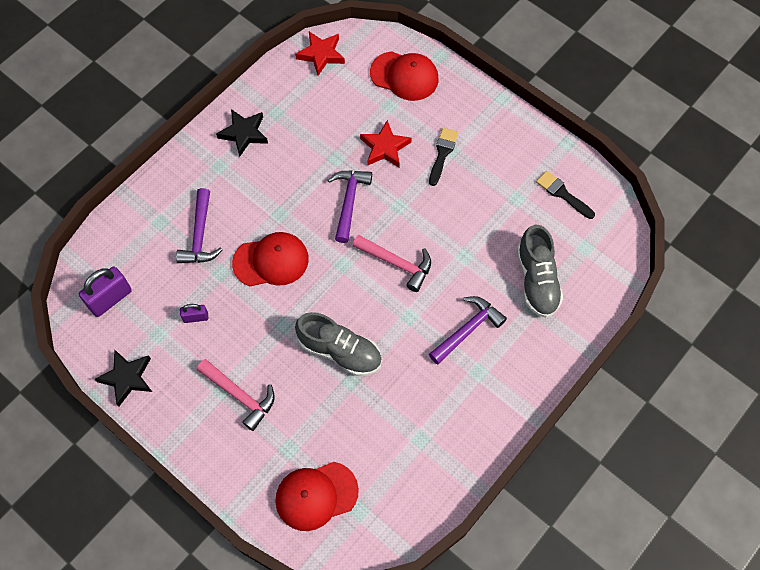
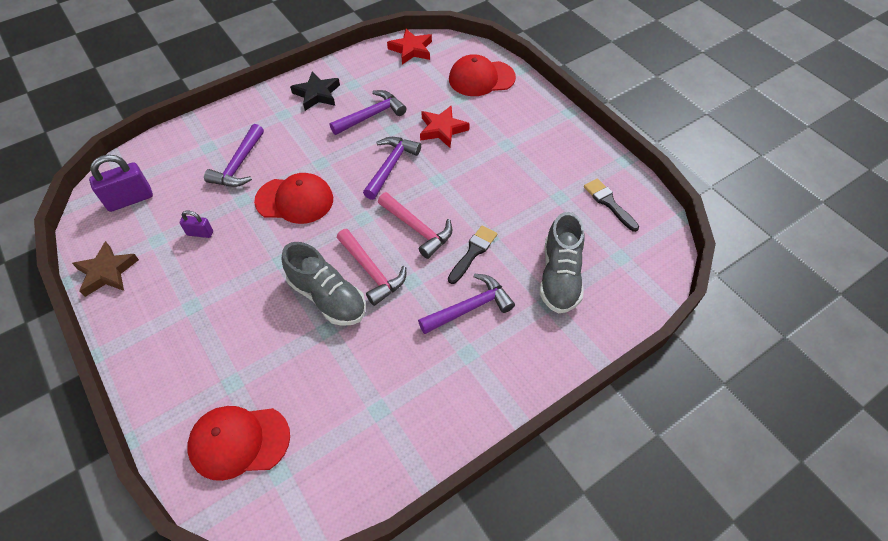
camera: 15 degrees right, 10 degrees down
black star [95,350,152,406] -> brown star [72,241,139,297]
pink hammer [197,359,275,431] -> pink hammer moved to [337,229,406,306]
red cap [370,51,439,101] -> red cap turned 135 degrees clockwise [449,54,516,96]
black brush [429,128,459,186] -> black brush moved to [448,225,497,284]
none -> purple hammer [330,90,407,135]

